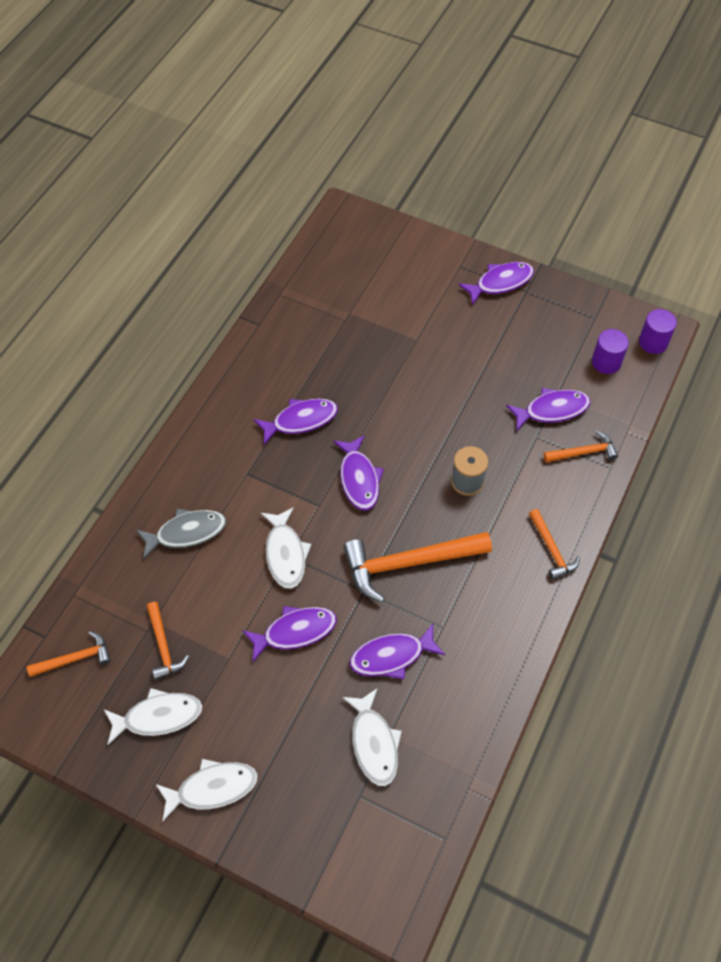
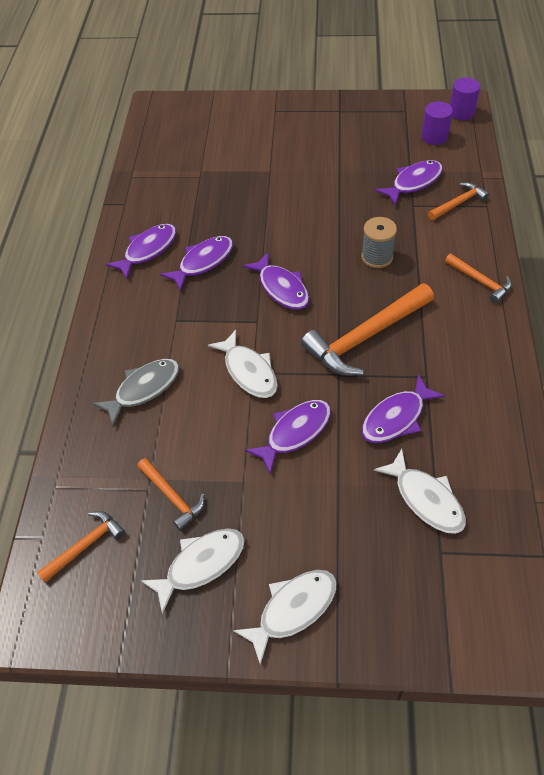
camera: 20 degrees left, 5 degrees down
purple fish [458,262,534,305] -> purple fish moved to [106,224,177,279]

